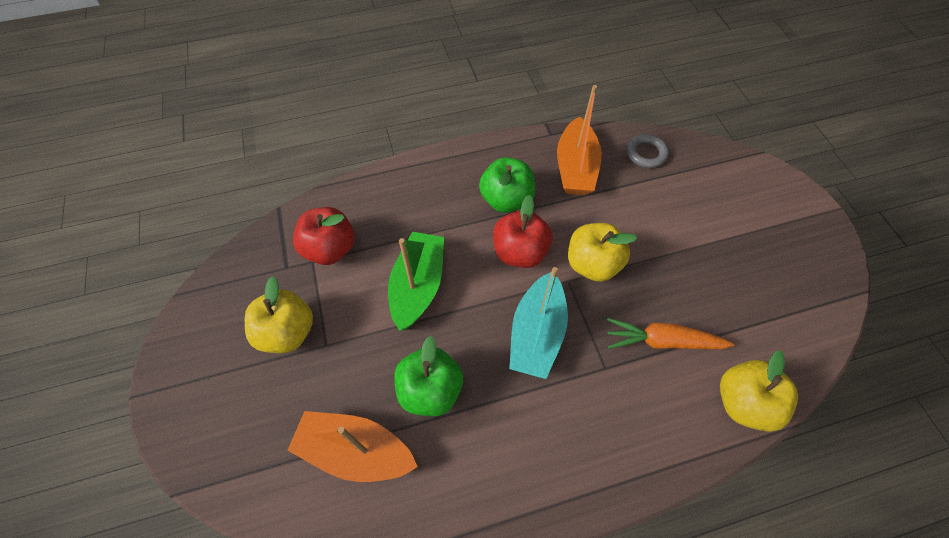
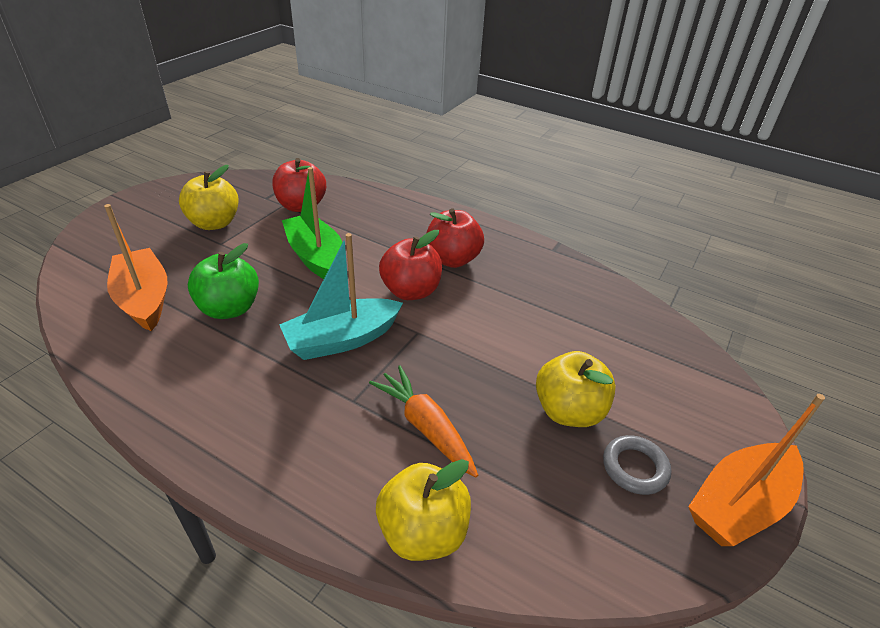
camera: 45 degrees right, 20 degrees down
green boat [388,232,444,331] -> green boat turned 90 degrees counterclockwise [282,167,343,279]
green apple [479,157,536,213] -> red apple [427,208,484,268]
orange boat [557,85,602,195] -> orange boat moved to [688,394,825,546]
yellow apple [568,223,637,282] -> yellow apple moved to [536,351,616,427]
grey ring [627,134,669,168] -> grey ring moved to [603,435,671,495]

